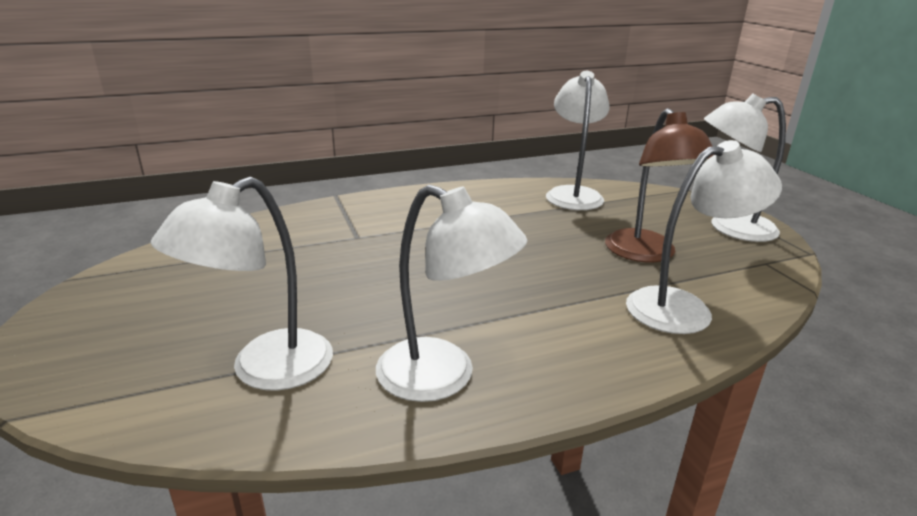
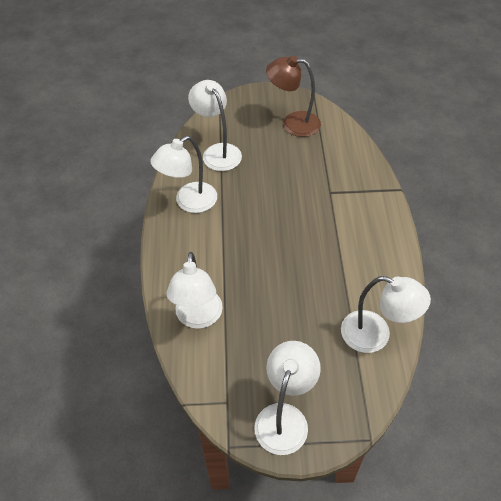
camera: 110 degrees right, 25 degrees up
brown lamp [605,108,713,262] -> brown lamp moved to [266,55,321,137]

